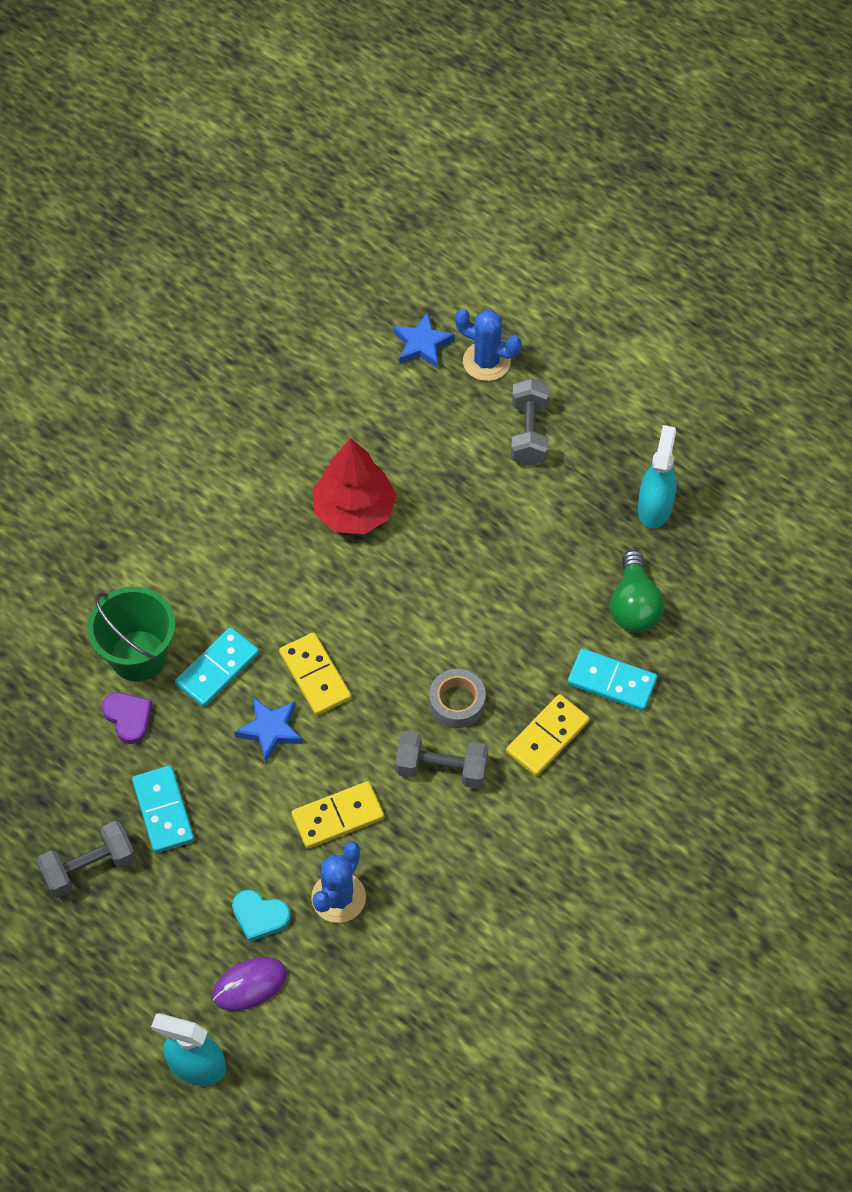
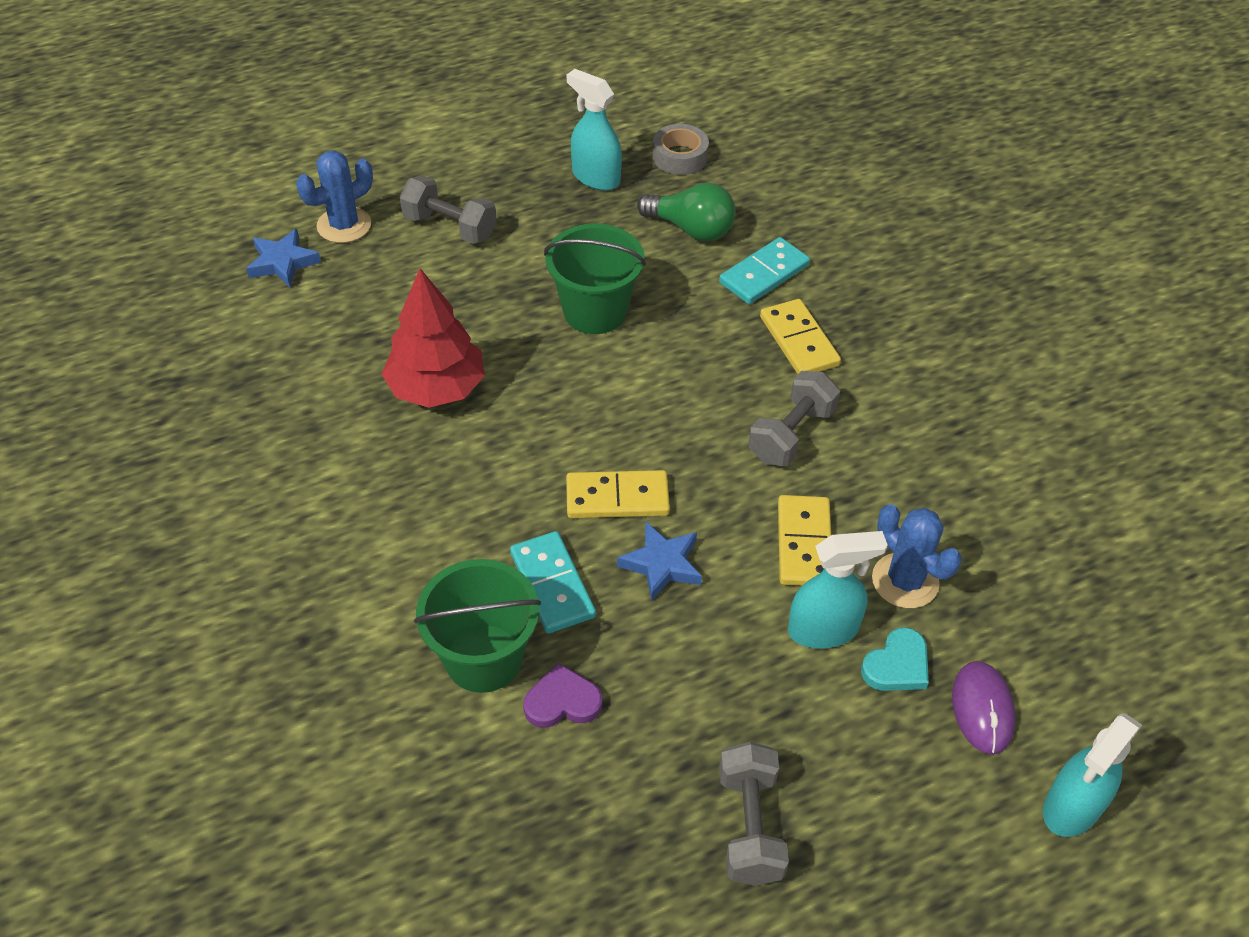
camera: 65 degrees left, 10 degrees down
turquoise domino [132,766,194,853] -> none
grey tape [429,669,486,728] -> grey tape moved to [653,124,709,175]
none -> green bucket [544,224,646,334]
none -> turquoise spray bottle [788,531,888,649]

